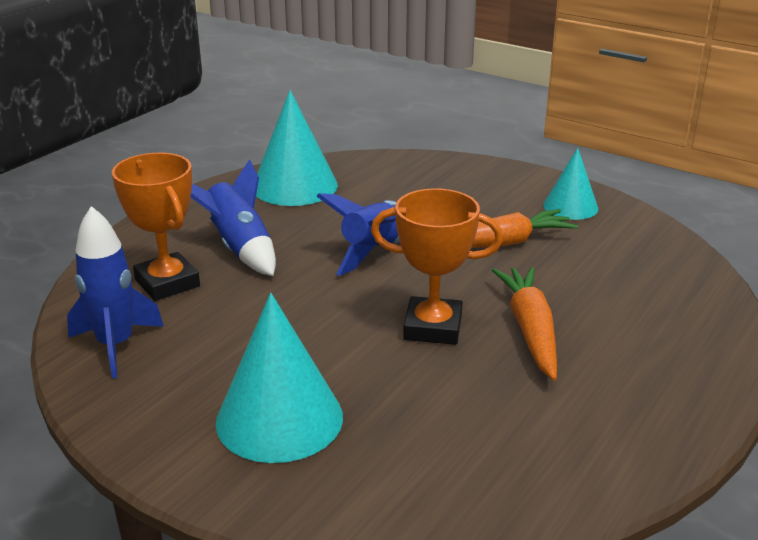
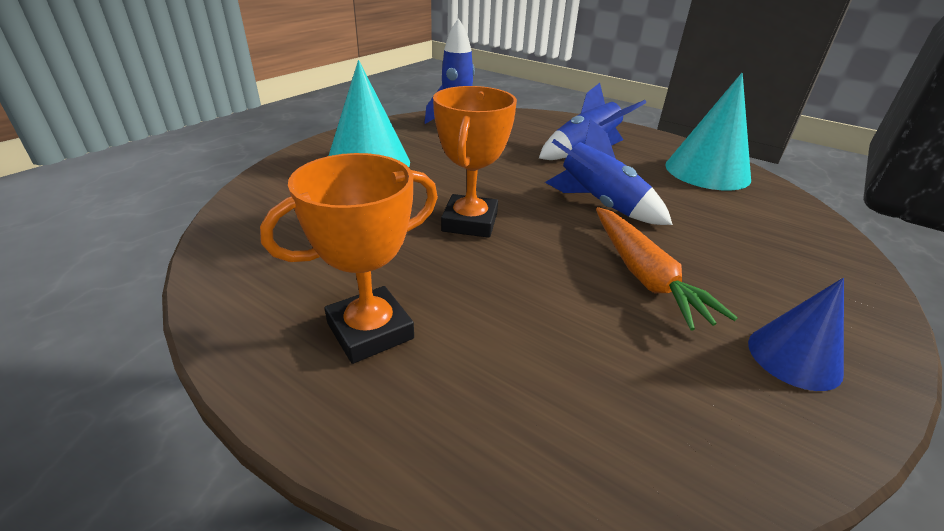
camera: 90 degrees right, 5 degrees up
orange trophy [112,153,200,301] -> orange trophy moved to [260,153,438,364]
orange carrot [492,267,557,380] -> none
turquoise cone [543,148,598,220] -> blue cone [748,278,844,391]

